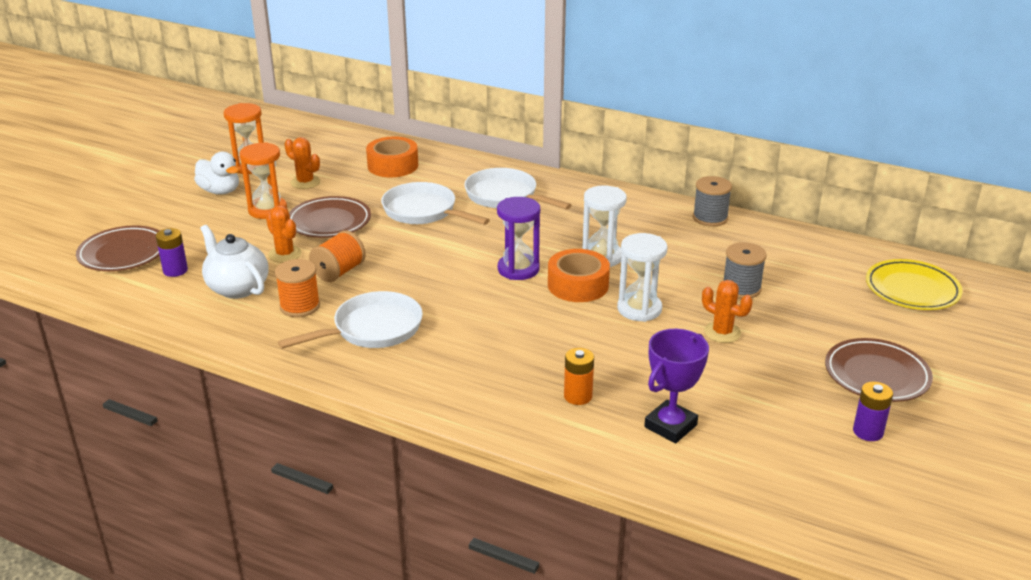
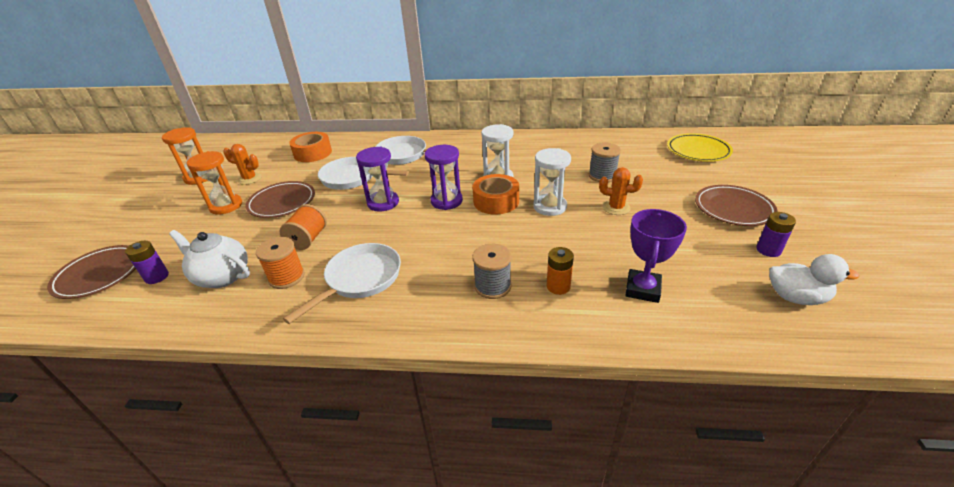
camera: 20 degrees left, 5 degrees up
white duck [194,152,239,195] -> white duck moved to [769,254,859,305]
orange cactus [266,205,302,263] -> none
grey spool [693,176,732,227] -> grey spool moved to [472,244,511,299]
none -> purple hourglass [356,147,399,212]

